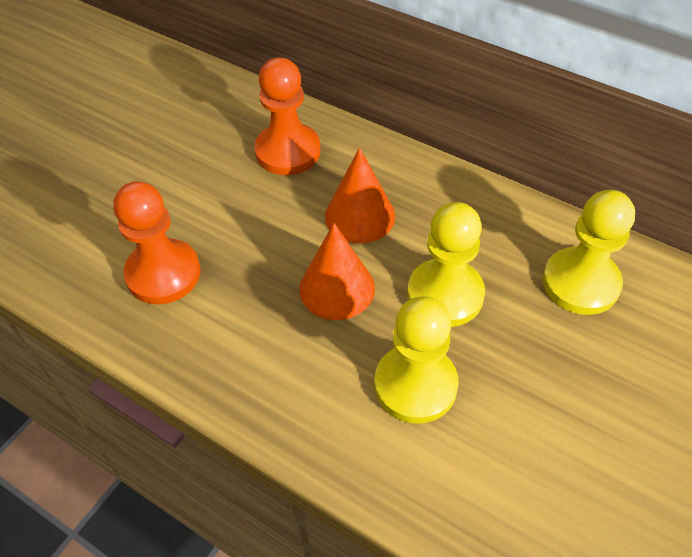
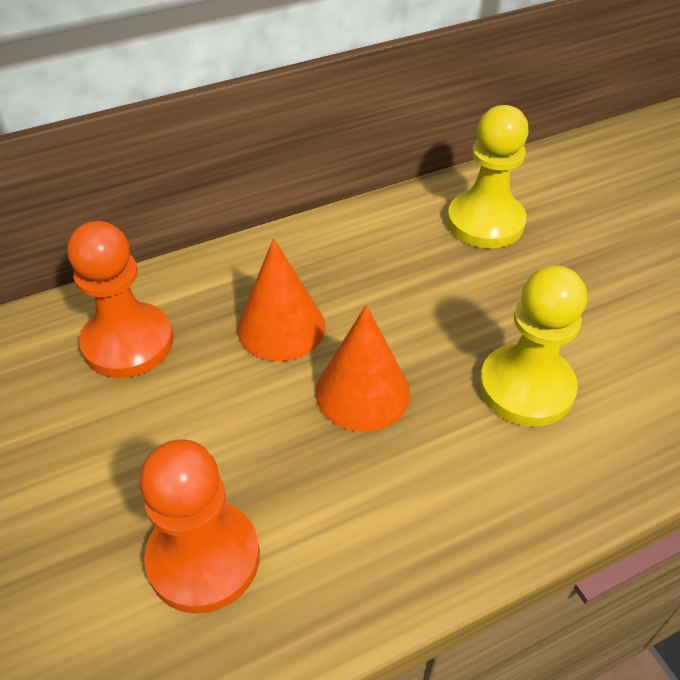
camera: 60 degrees left, 5 degrees down
yellow pawn [407,202,485,327] -> none

